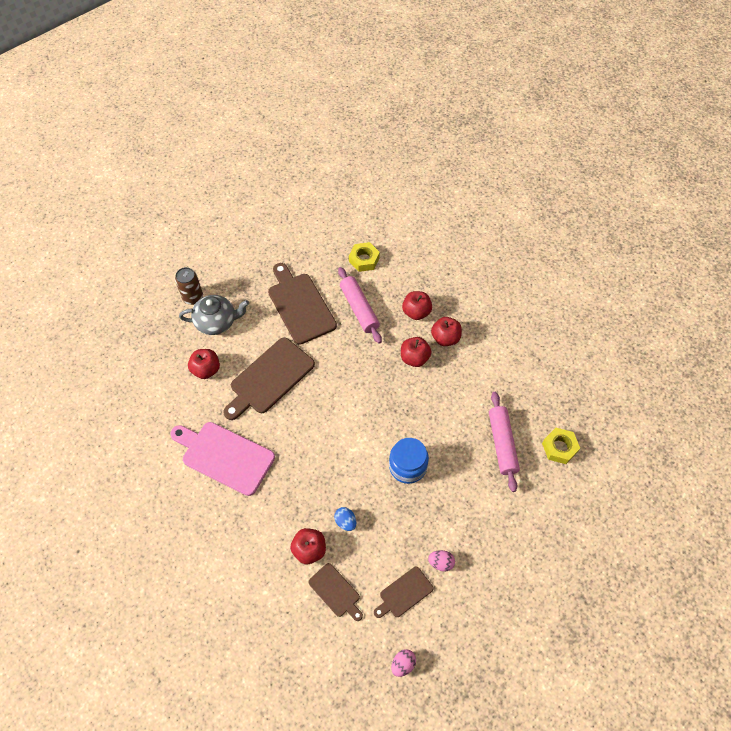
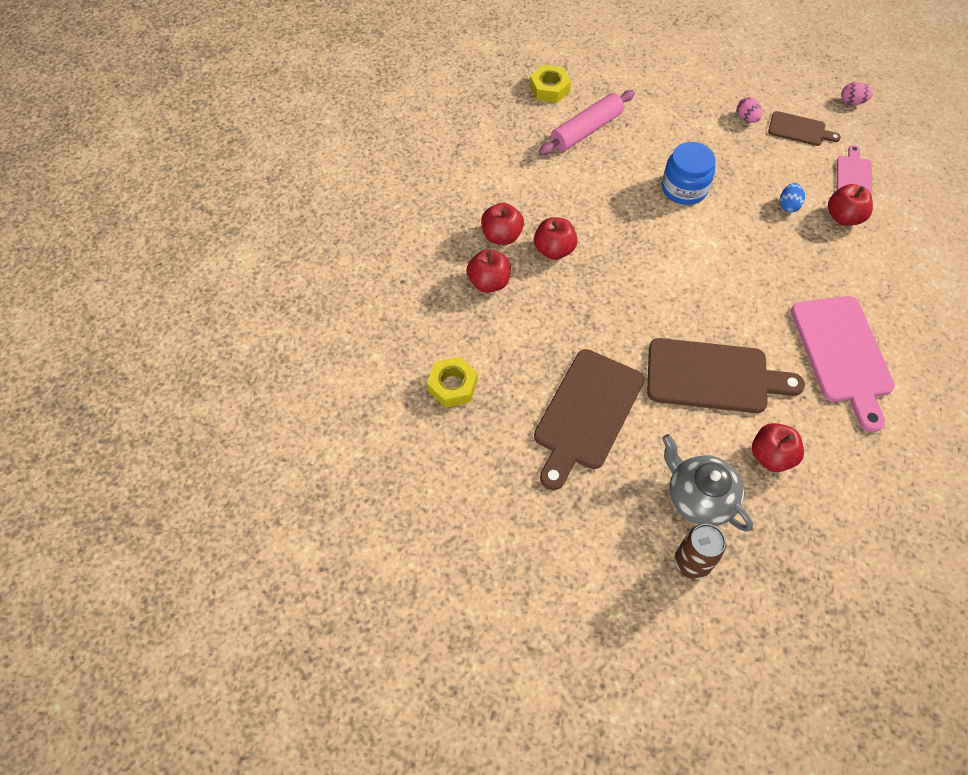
camera: 125 degrees left, 0 degrees up
brown cutting board [308,563,363,621] -> pink cutting board [837,145,872,196]
pink rolling pin [338,267,382,343] -> none

